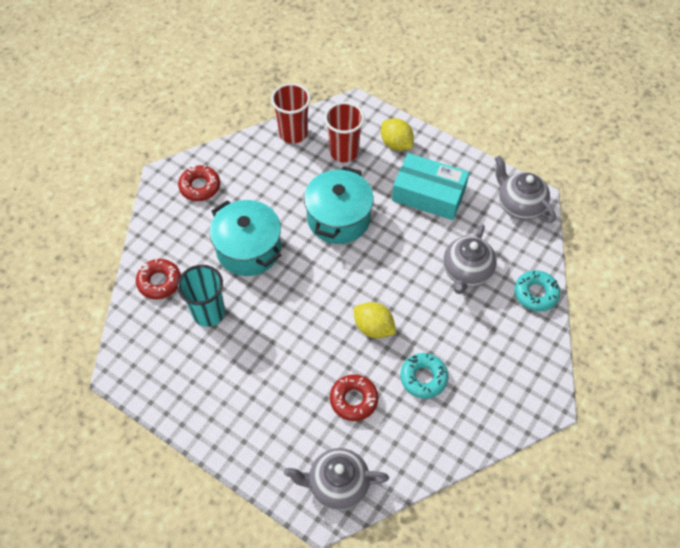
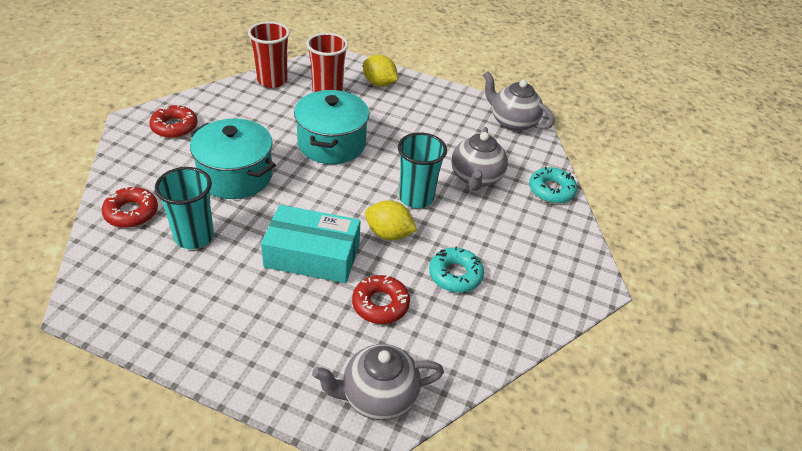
camera: 15 degrees left, 15 degrees down
turquoise box [392,153,469,220] -> turquoise box moved to [261,205,360,283]
none -> turquoise cup [398,132,447,208]

